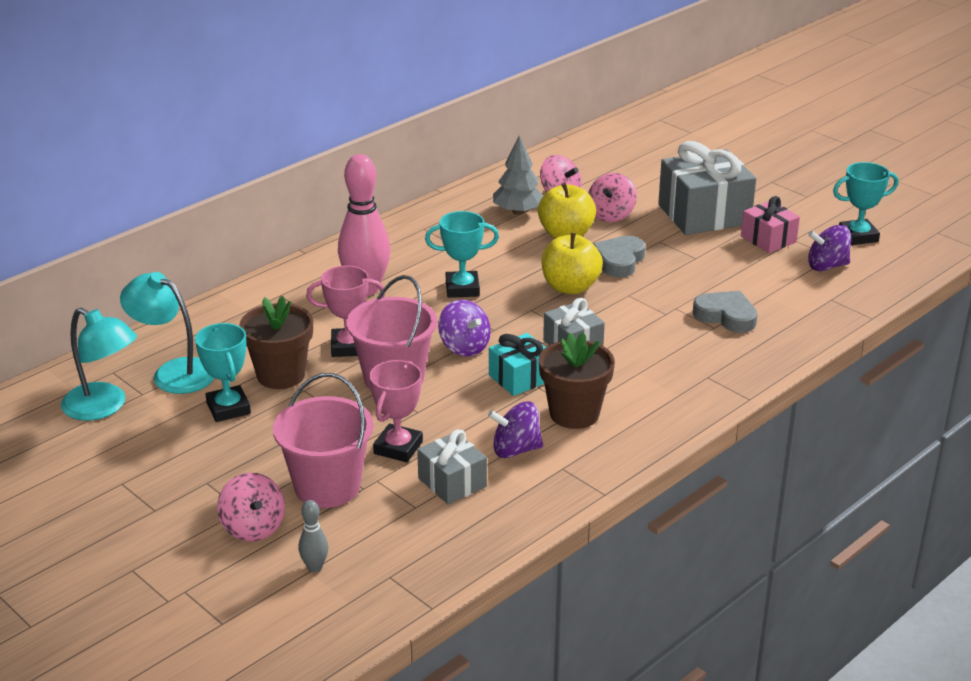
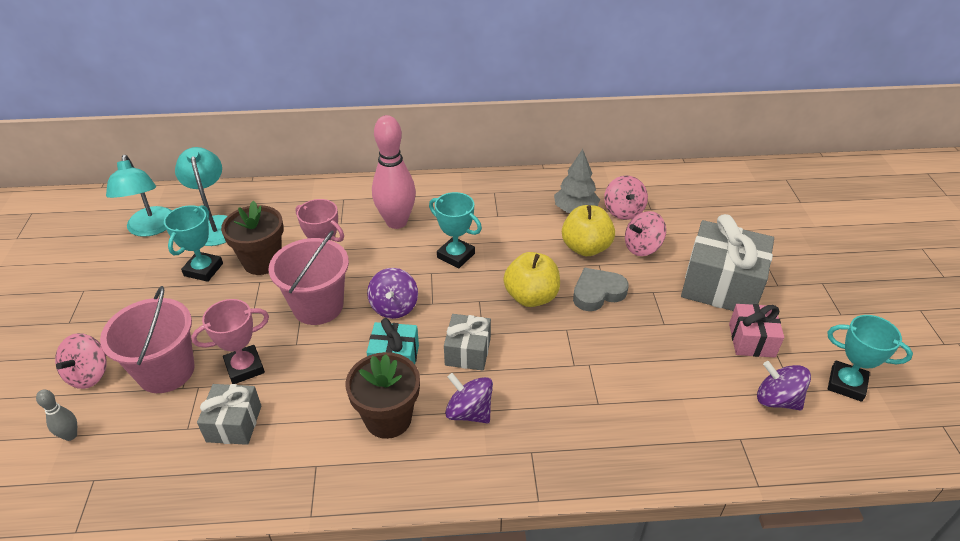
camera: 40 degrees right, 10 degrees up
purple spinning top [488,402,543,458] -> purple spinning top moved to [445,373,493,423]
grey heart [693,291,758,333] -> none

